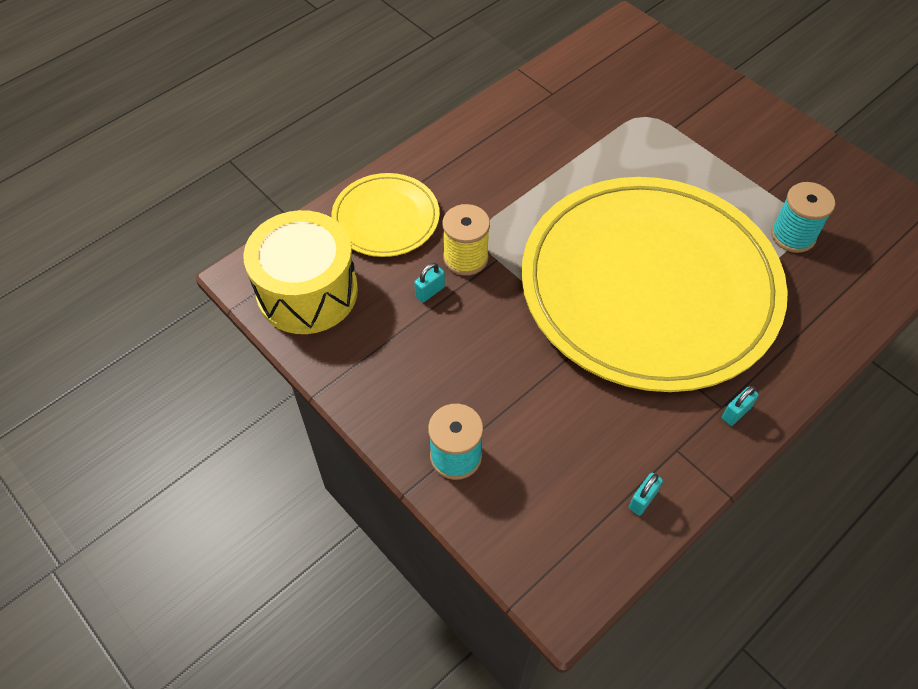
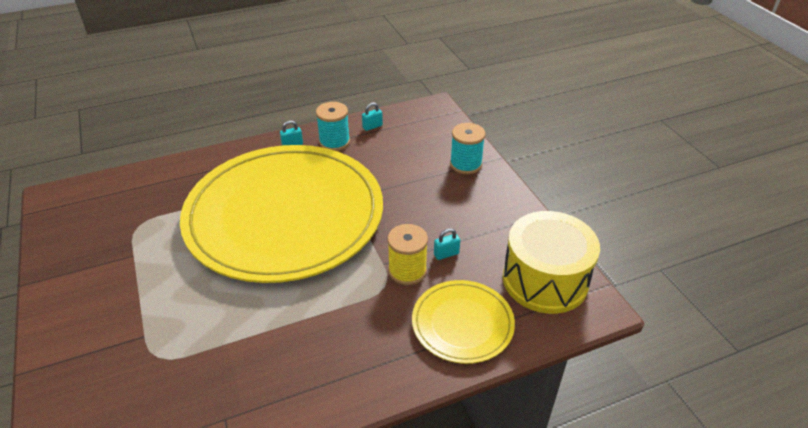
camera: 160 degrees left, 15 degrees down
turquoise spool [771,182,835,253] -> turquoise spool moved to [316,102,350,151]

